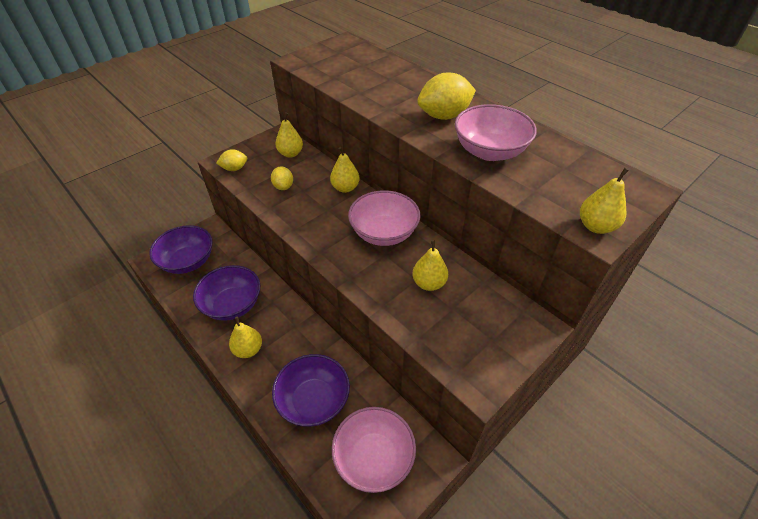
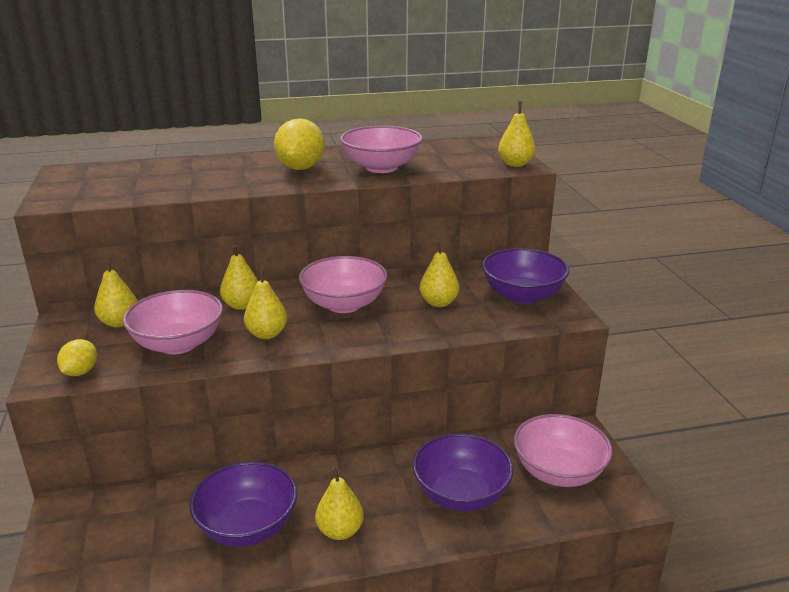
camera: 60 degrees left, 20 degrees down
purple bowl [150,225,213,274] -> purple bowl moved to [482,248,569,304]
yellow lemon [271,166,293,190] -> pink bowl [123,290,223,354]
none -> yellow pear [244,268,287,339]

